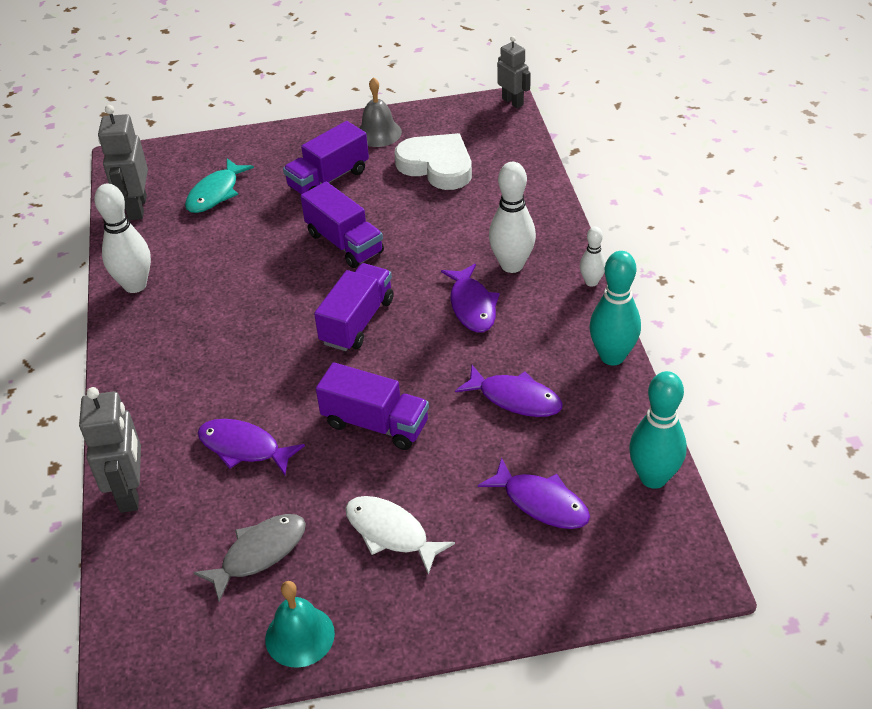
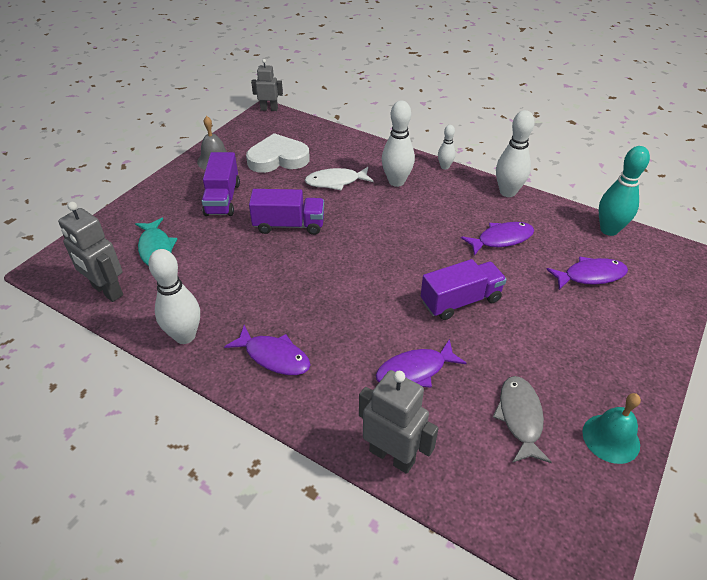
camera: 50 degrees left, 0 degrees up
purple truck [314,263,394,351] -> none
white fish [346,496,455,575] -> white fish moved to [305,167,374,191]
purple fish [441,264,500,332] -> purple fish moved to [224,325,311,375]
turquoise bowling pin [589,251,641,365] -> white bowling pin [496,110,535,197]

